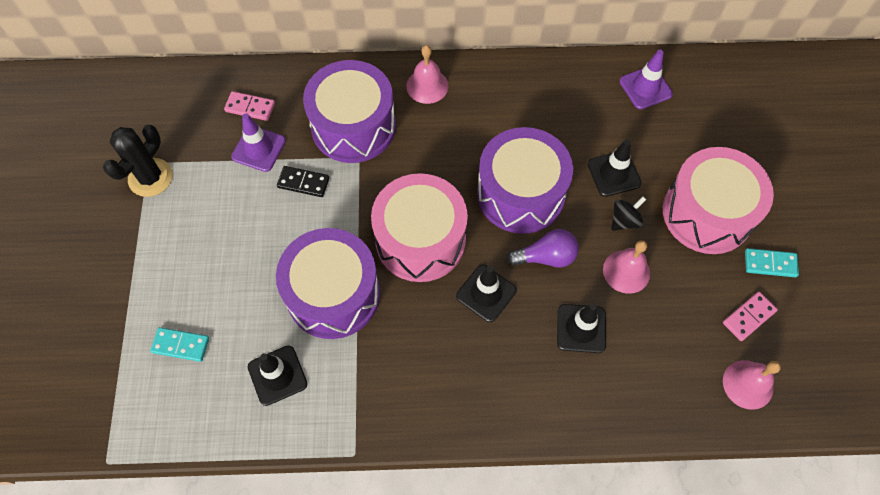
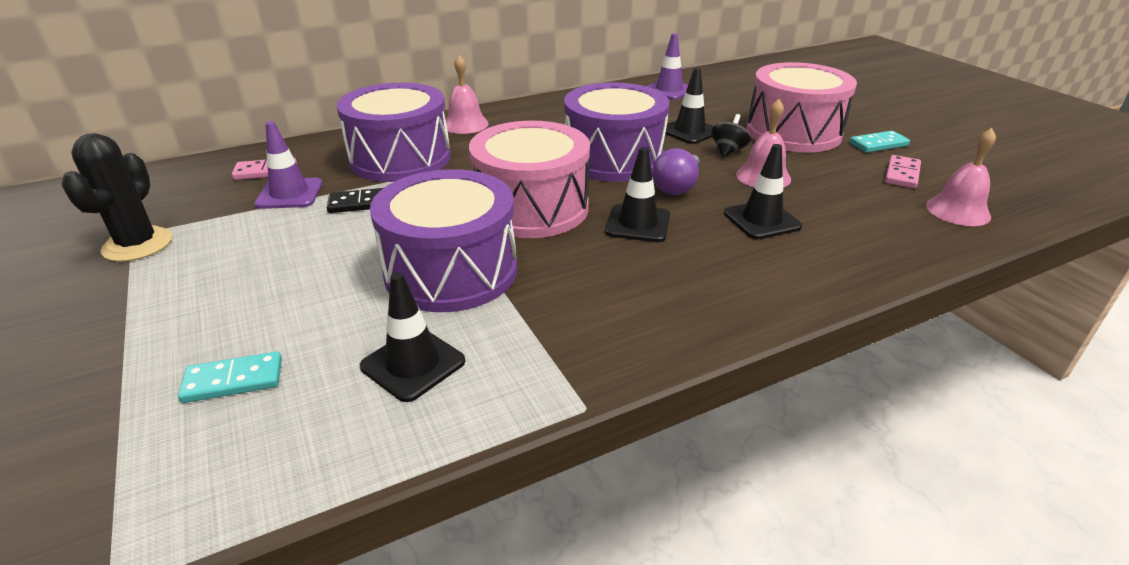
camera: 25 degrees left, 30 degrees down
purple light bulb [507,229,579,268] -> purple light bulb turned 150 degrees clockwise [652,148,700,195]

